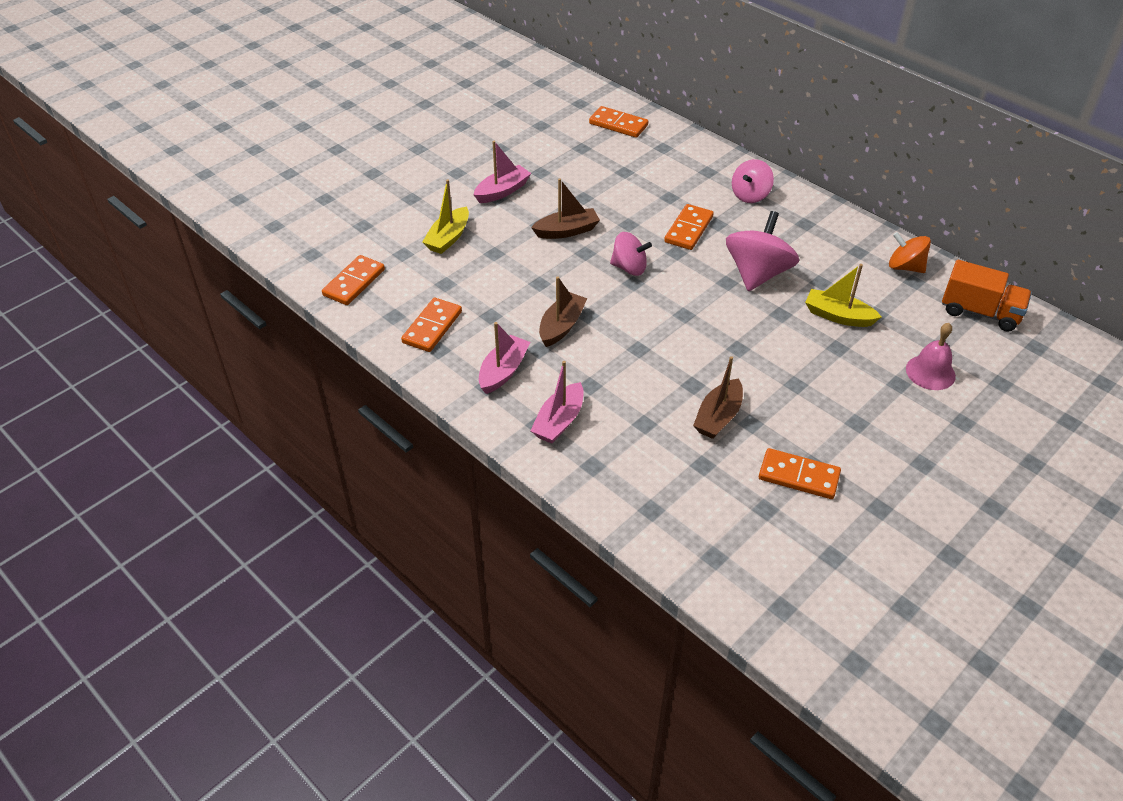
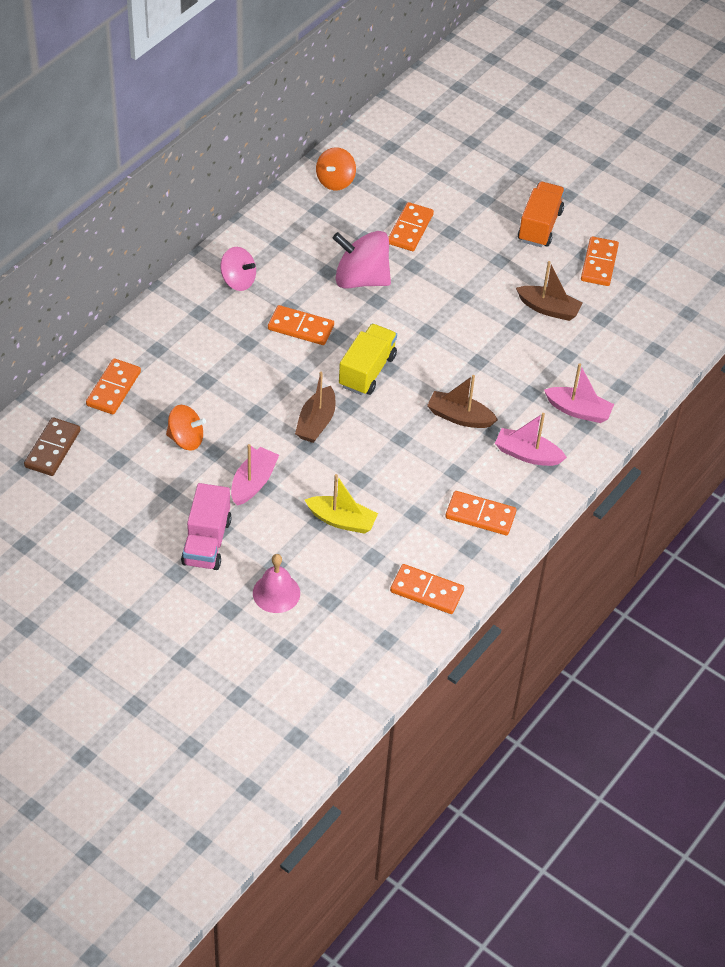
camera: 100 degrees left, 5 degrees up
pink boat [474,141,531,203] -> pink boat turned 75 degrees clockwise [231,444,279,506]
brown boat [531,178,600,239] -> brown boat turned 135 degrees counterclockwise [295,372,335,443]
pink spinning top [610,232,652,276] -> yellow truck [339,324,397,395]
yellow boat [805,264,881,327] -> orange domino [388,202,434,251]
pink bell [906,323,956,390] -> pink bell moved to [253,554,300,613]
orange truck [942,260,1032,332] -> orange truck moved to [518,181,565,247]
none -> brown domino [24,417,80,476]
none -> orange spinning top [166,405,206,451]
none -> pink truck [181,483,232,570]

